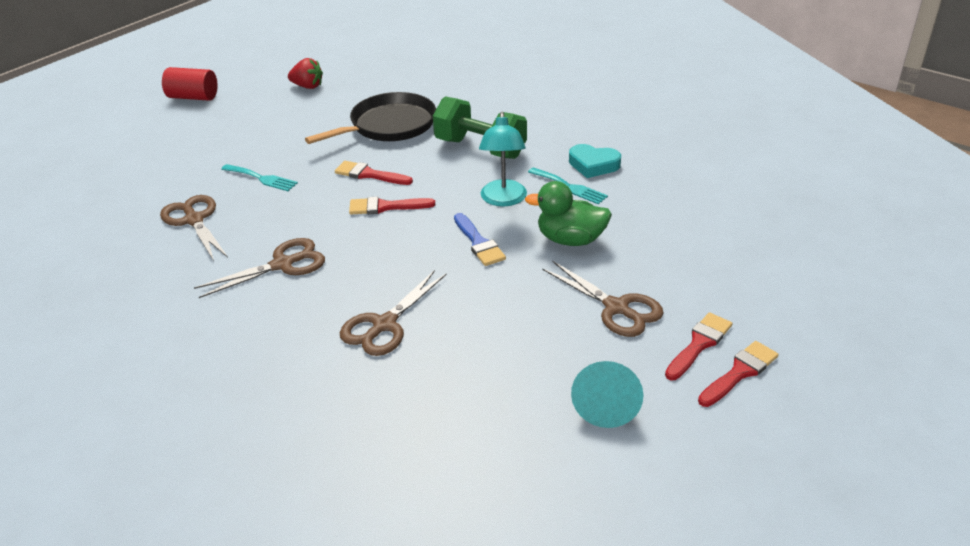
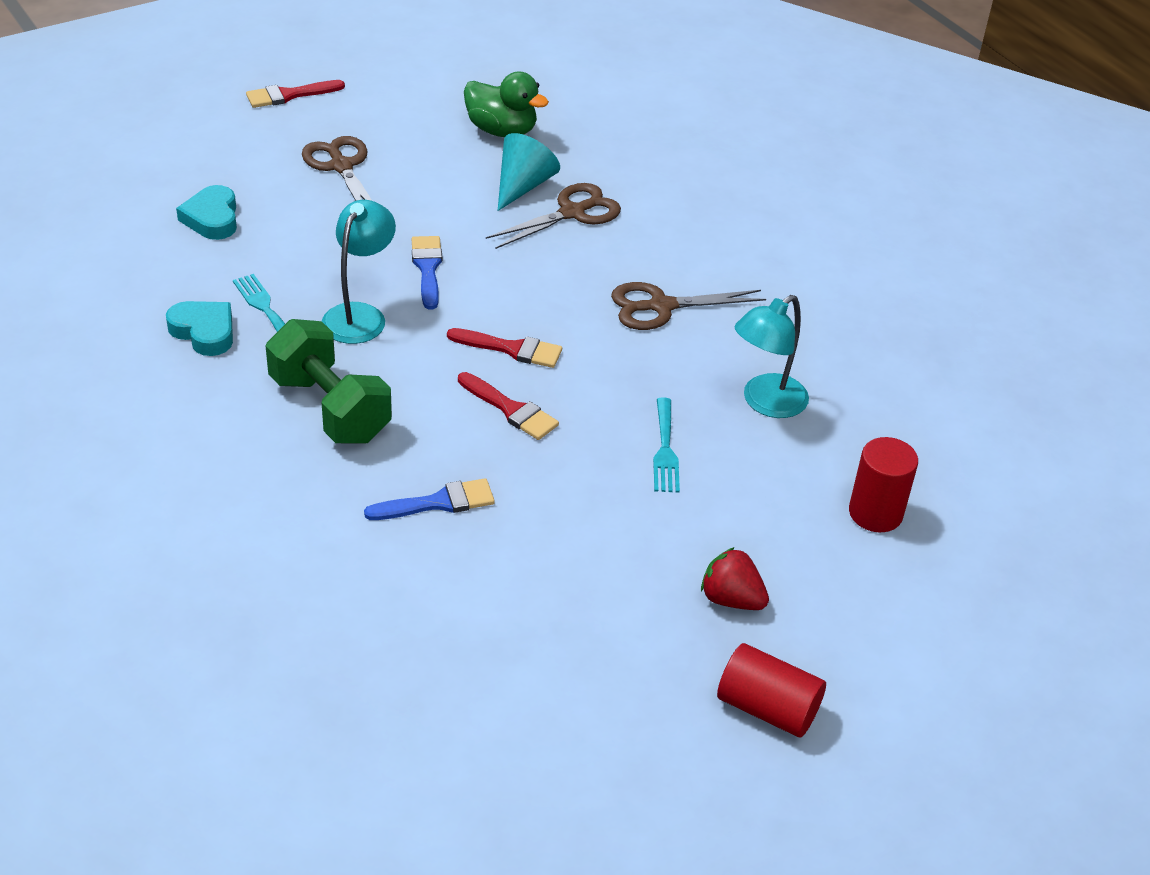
camera: 165 degrees left, 5 degrees up
brown scissors [160,195,228,261] -> turquoise lamp [735,295,809,418]
turquoise fork [221,164,298,191] -> turquoise fork turned 135 degrees counterclockwise [653,397,680,493]
red strawberry [288,58,323,89] -> red strawberry moved to [701,547,769,610]
black pan [305,92,436,144] -> blue brush [364,478,495,520]
green duck [525,181,612,246] -> green duck moved to [464,71,549,137]
turquoise cone [571,361,643,428] -> turquoise cone moved to [498,133,560,211]
red brush [665,312,732,380] -> none
none -> turquoise heart [176,185,237,240]
none -> red cylinder [849,437,918,532]

